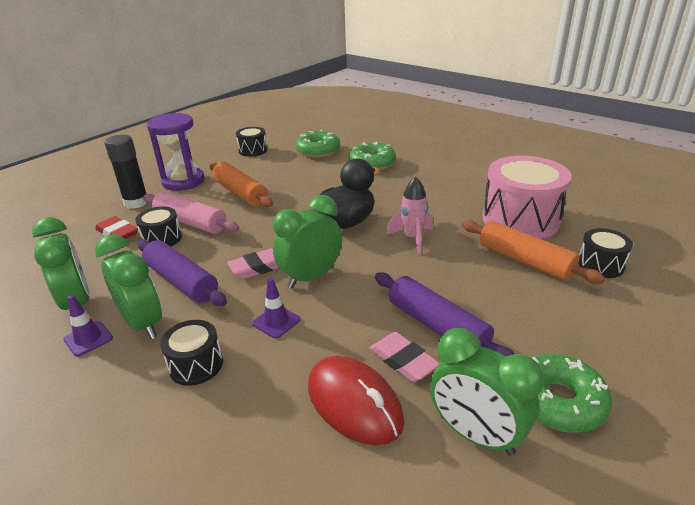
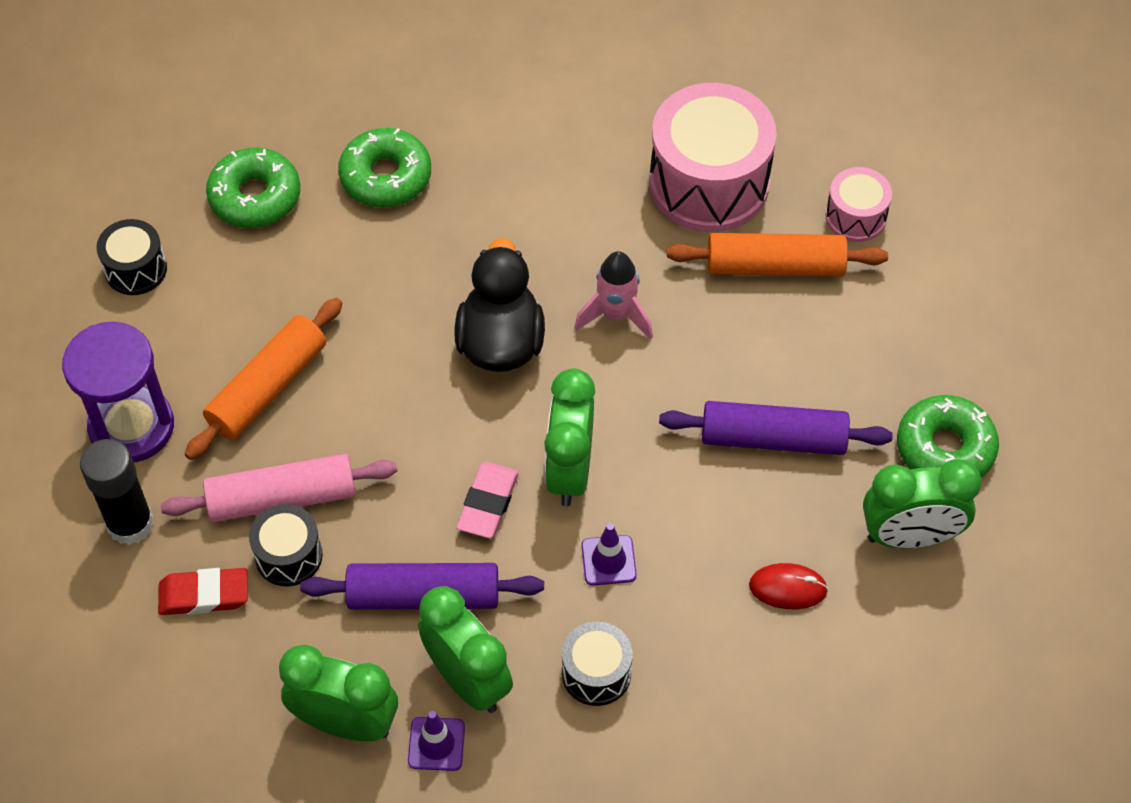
camera: 45 degrees left, 25 degrees up
green clock [95,234,162,339] -> green clock turned 45 degrees clockwise [418,586,513,713]
orange rolling pin [209,162,273,207] -> orange rolling pin turned 60 degrees counterclockwise [185,298,343,460]
red mouse [308,356,404,445] -> red mouse [749,563,828,609], size x0.56
pink eraser [370,332,440,382] -> none
black drum [578,228,633,278] -> pink drum [825,167,892,242]

